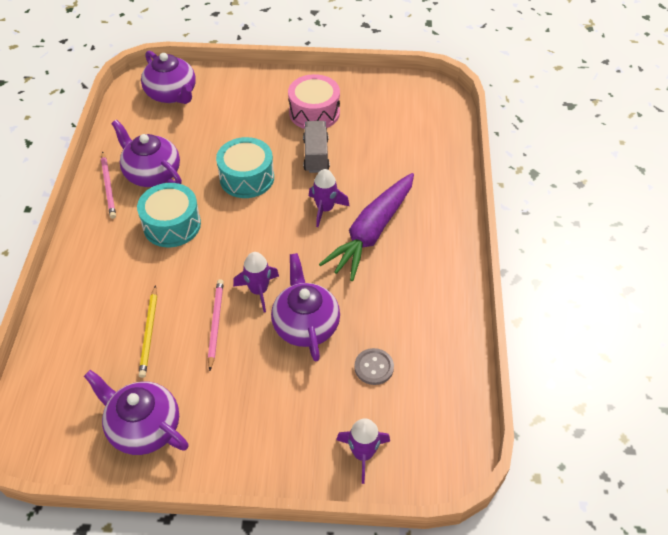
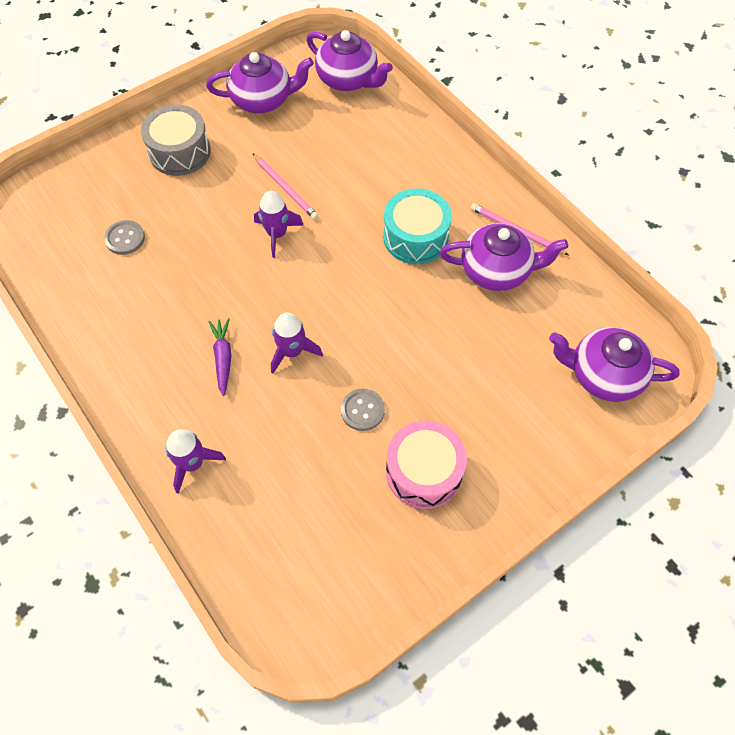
camera: 140 degrees right, 10 degrees up
yellow pencil [139,285,157,378] -> none
turquoise drum [216,137,274,198] -> none
purple teapot [271,253,340,362] -> purple teapot moved to [306,30,393,91]
grey truck [303,121,330,173] -> grey button [341,389,385,431]
purple carrot [319,173,414,281] -> purple carrot [208,318,231,396], size x0.46
purple rocket [336,418,390,484] -> purple rocket moved to [166,430,226,494]
none -> grey drum [141,105,211,176]

